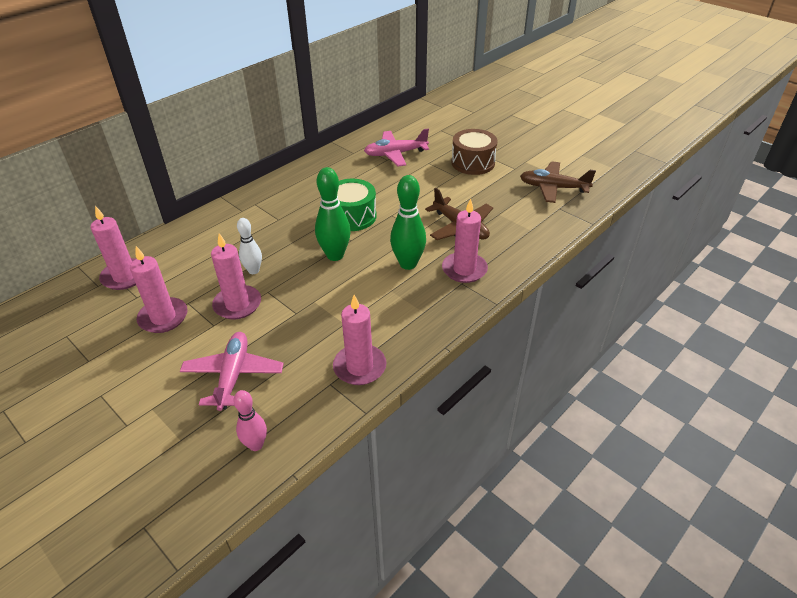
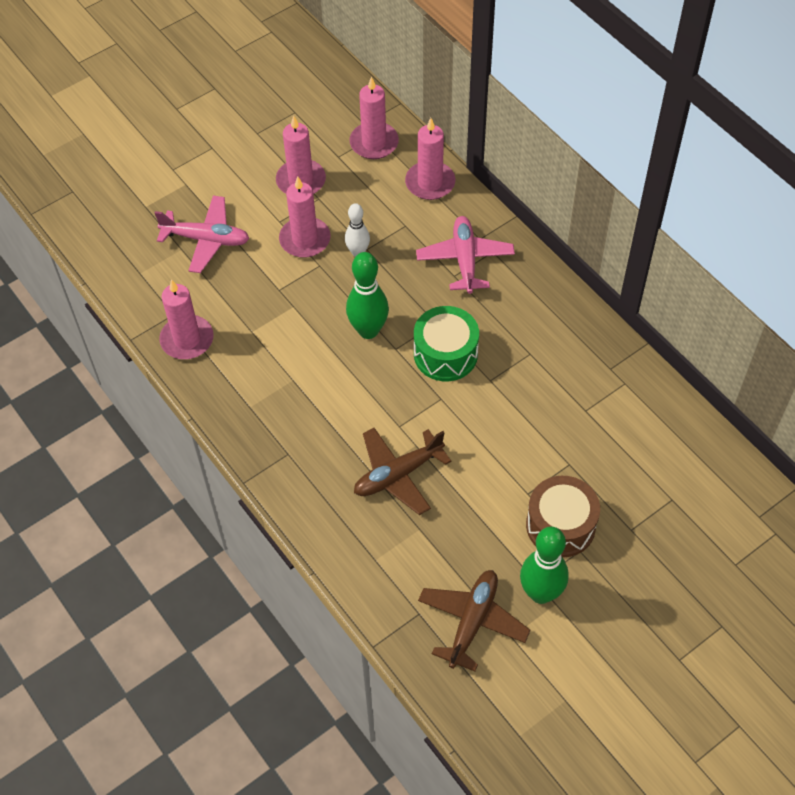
camera: 100 degrees right, 15 degrees up
pink bowling pin [233,390,267,451] -> none
pink plane [364,129,429,166] -> pink plane moved to [416,216,515,294]
green bowling pin [390,175,426,270] -> green bowling pin moved to [520,526,569,604]
pink candle [442,199,488,283] -> pink candle moved to [405,118,455,200]

